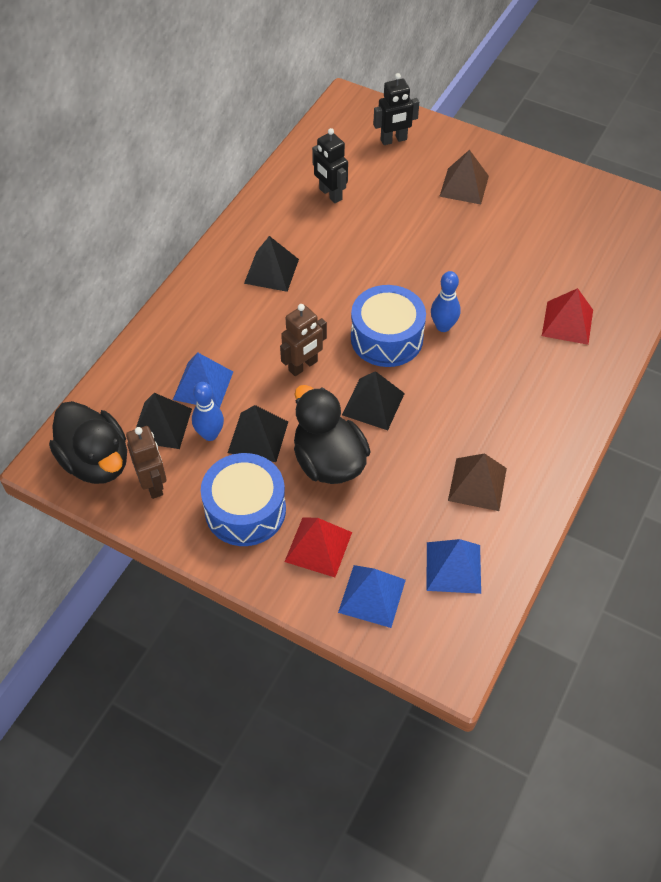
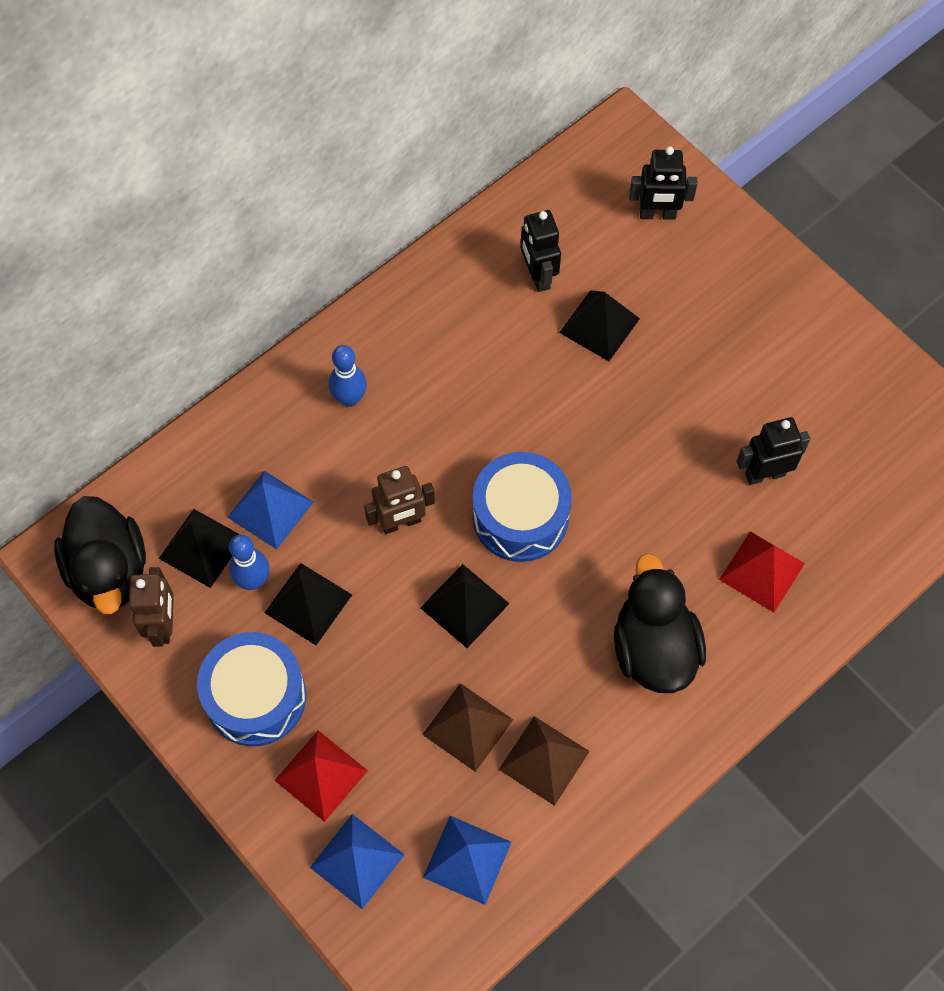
camera: 20 degrees right, 10 degrees up
black pyramid [244,236,299,292] -> black pyramid moved to [559,290,640,361]
black duck [294,385,371,484] -> black duck moved to [614,553,706,693]
blue bowling pin [431,271,460,332] -> blue bowling pin moved to [329,345,367,407]
brown pyramid [439,150,489,204] -> brown pyramid moved to [422,683,513,772]
none -> black robot [737,417,810,485]

